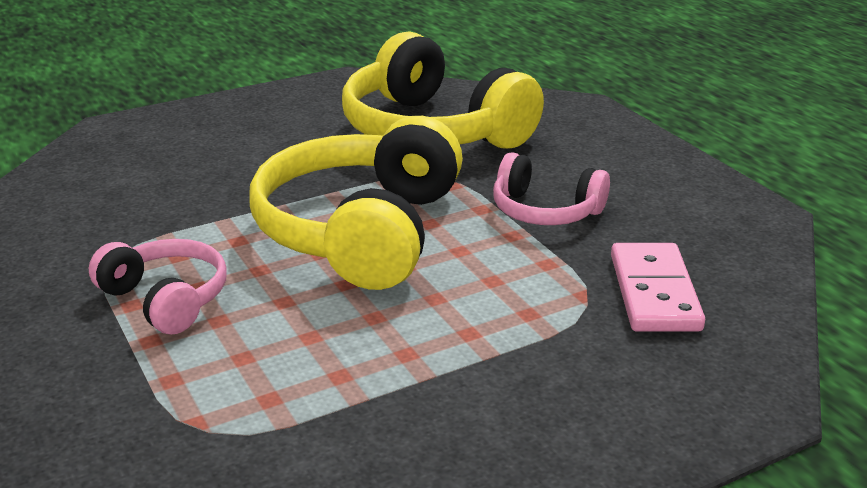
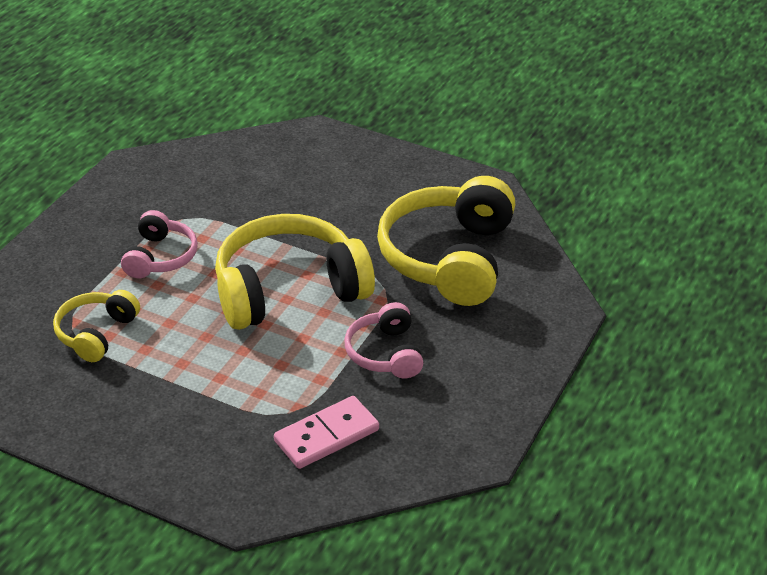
camera: 55 degrees right, 10 degrees up
none -> yellow headphones [53,290,140,362]

